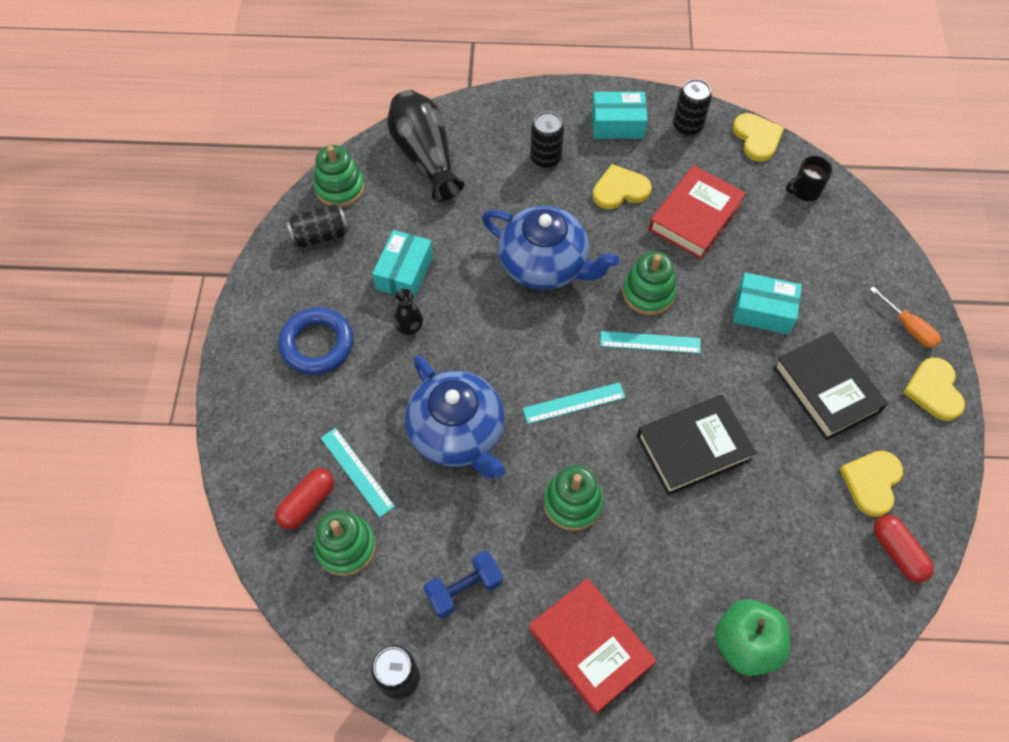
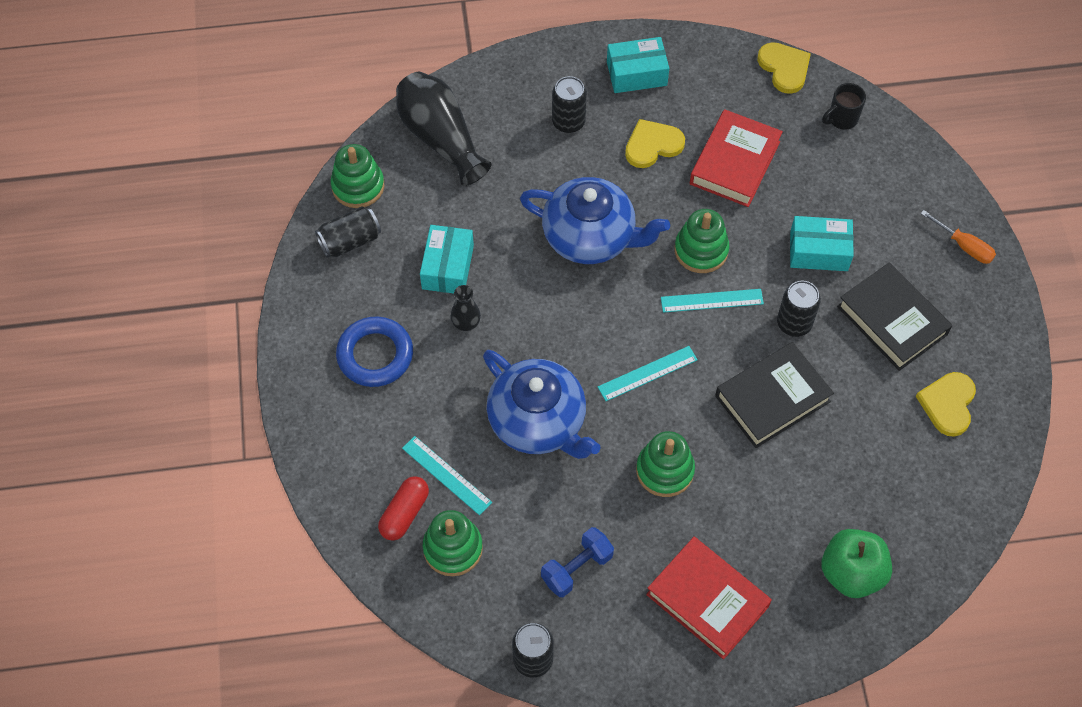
camera: 10 degrees left, 0 degrees up
black can [673,79,712,136] -> black can moved to [777,281,821,337]
red capsule [873,515,934,583] -> none
yellow heart [903,357,965,421] -> none

